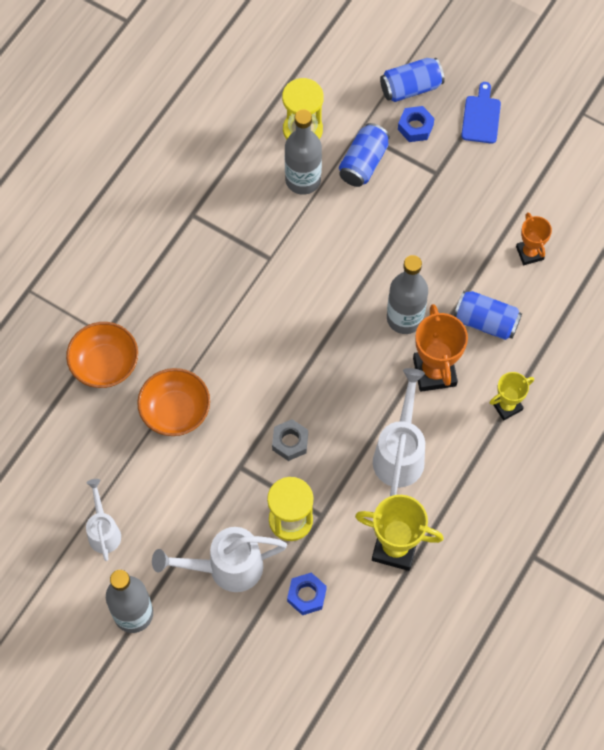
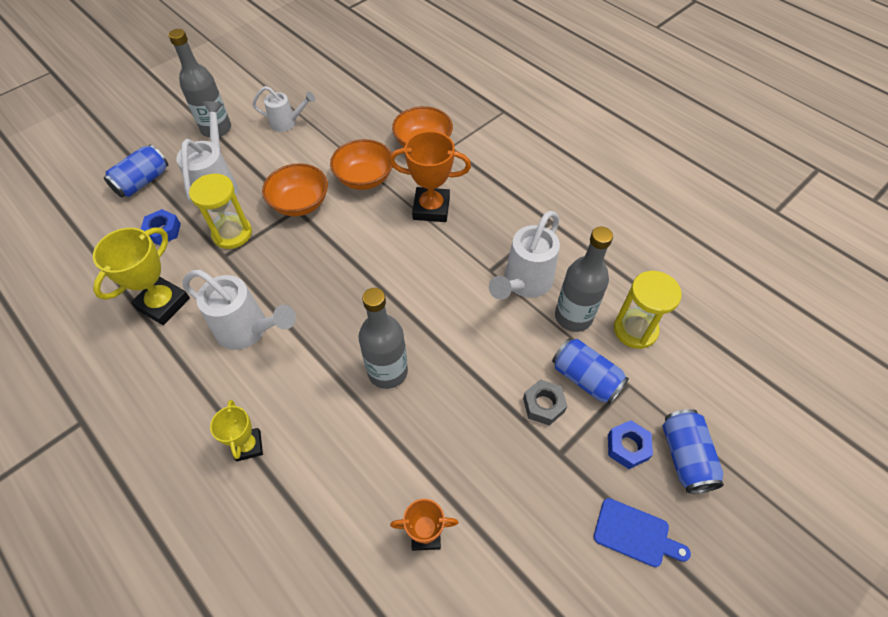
camera: 105 degrees right, 10 degrees down
grey nut [272,419,308,461] -> grey nut moved to [523,379,567,426]
orange trophy [413,304,468,392] -> orange trophy moved to [389,131,471,222]
blue can [454,291,522,340] -> blue can moved to [104,145,168,197]
none -> orange bowl [262,163,328,216]
none -> white watering can [489,211,560,300]

